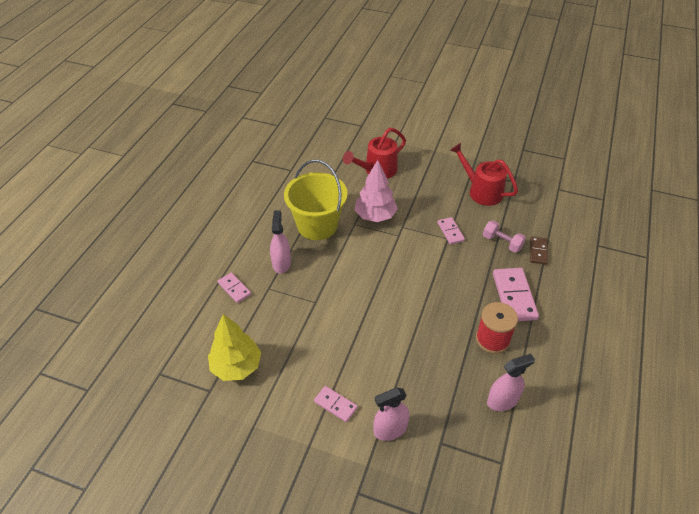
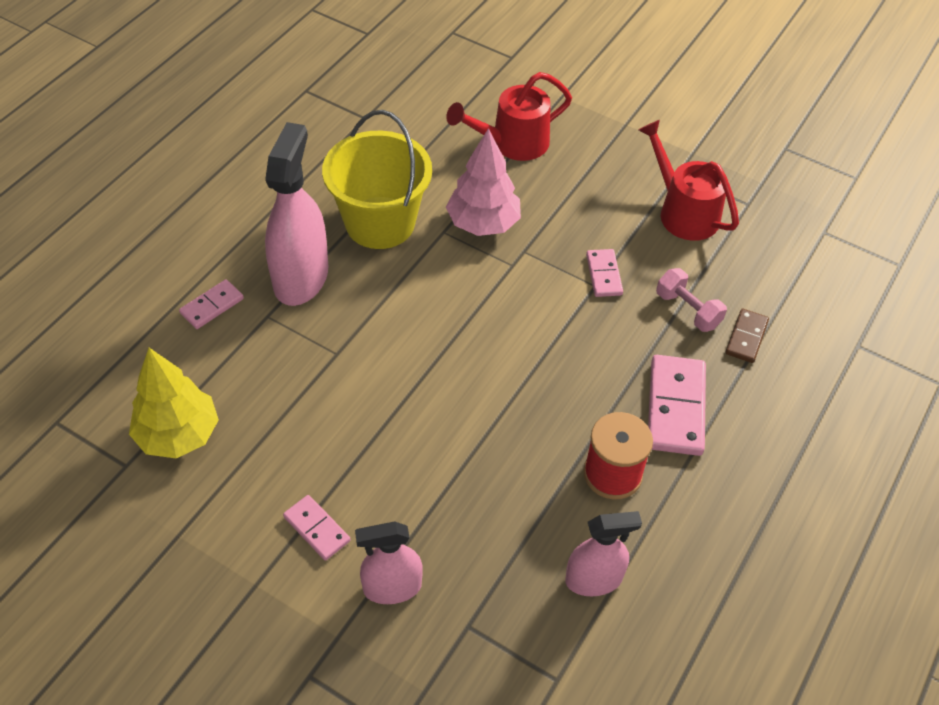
camera: 10 degrees right, 5 degrees up
pink domino [218,272,251,303] -> pink domino turned 75 degrees clockwise [179,279,244,329]
pink spray bottle [270,211,291,274] -> pink spray bottle [265,122,328,306], size x1.65

